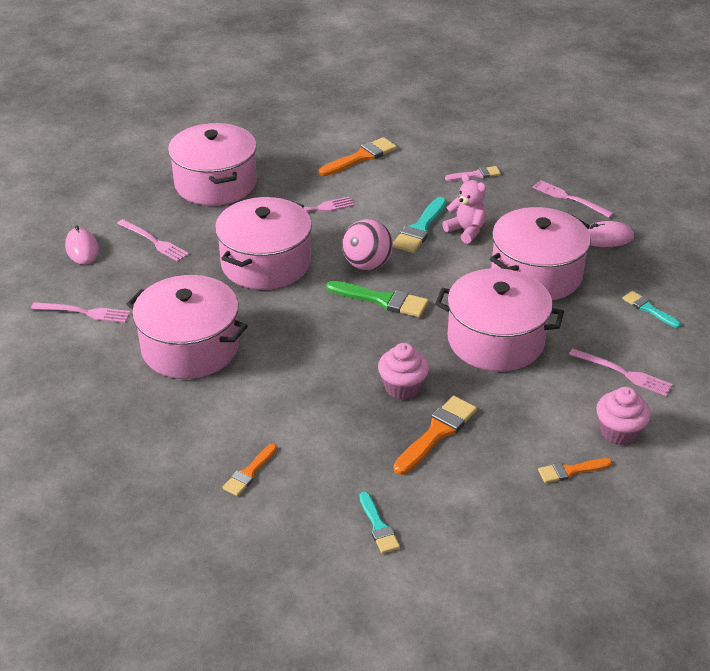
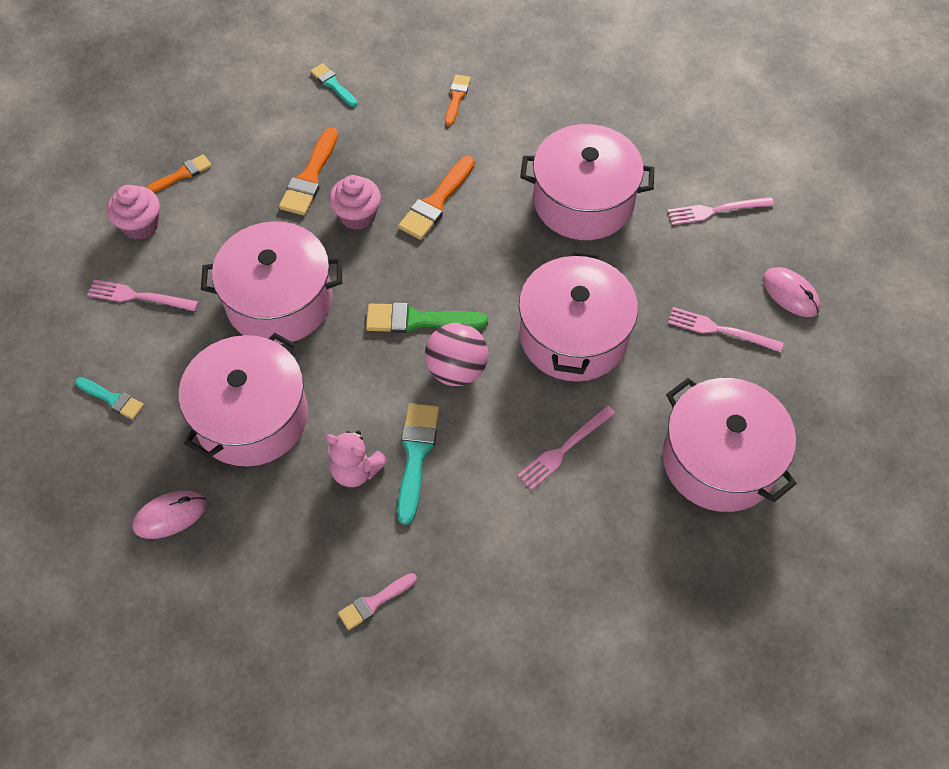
camera: 160 degrees right, 20 degrees up
orange brush [319,137,397,176] -> orange brush moved to [398,156,475,240]
pink fork [532,180,614,218] -> none

